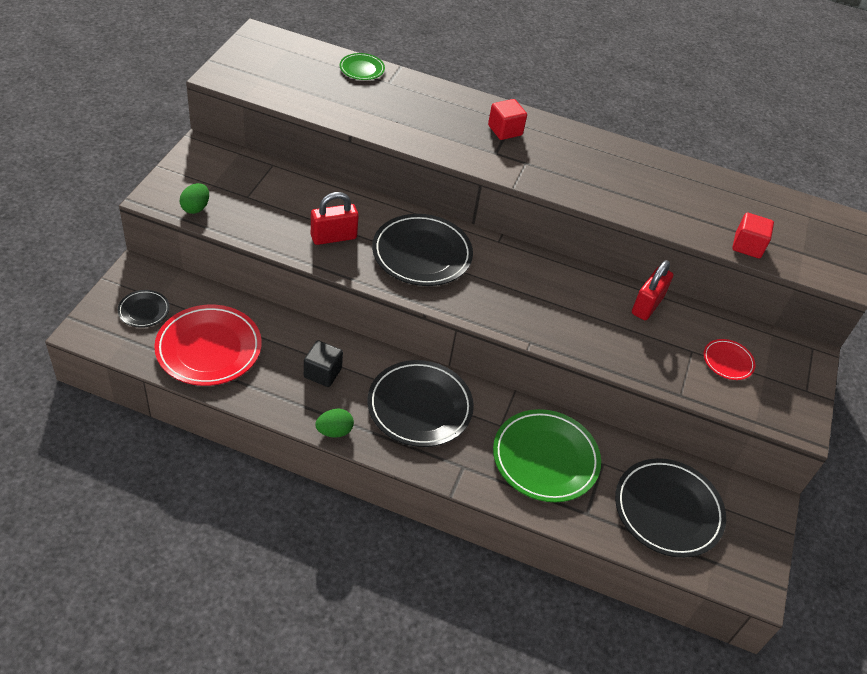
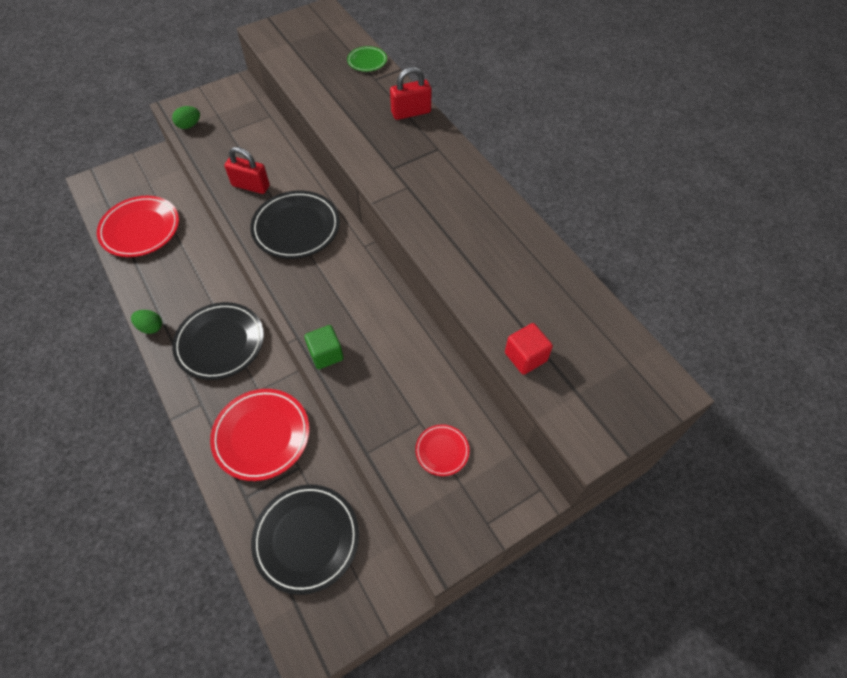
camera: 45 degrees right, 10 degrees up
black plate [118,290,170,328] -> none
black cube [304,340,343,387] -> none
red cube [488,99,527,140] -> none
green plate [493,409,601,502] -> red plate [210,389,310,481]
red padlock [632,260,673,320] -> red padlock moved to [390,67,431,120]
none -> green cube [304,325,344,369]

